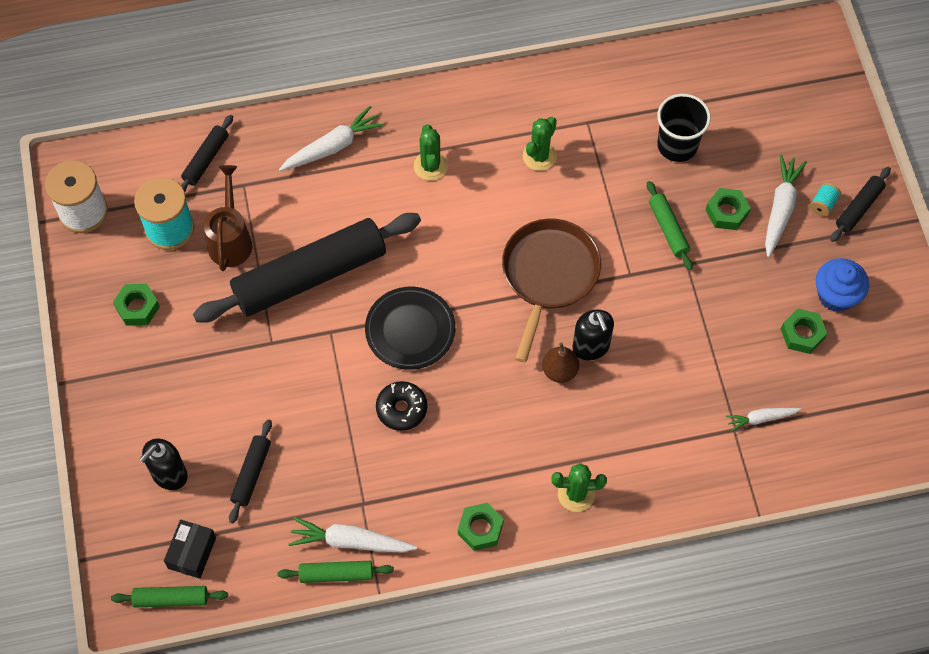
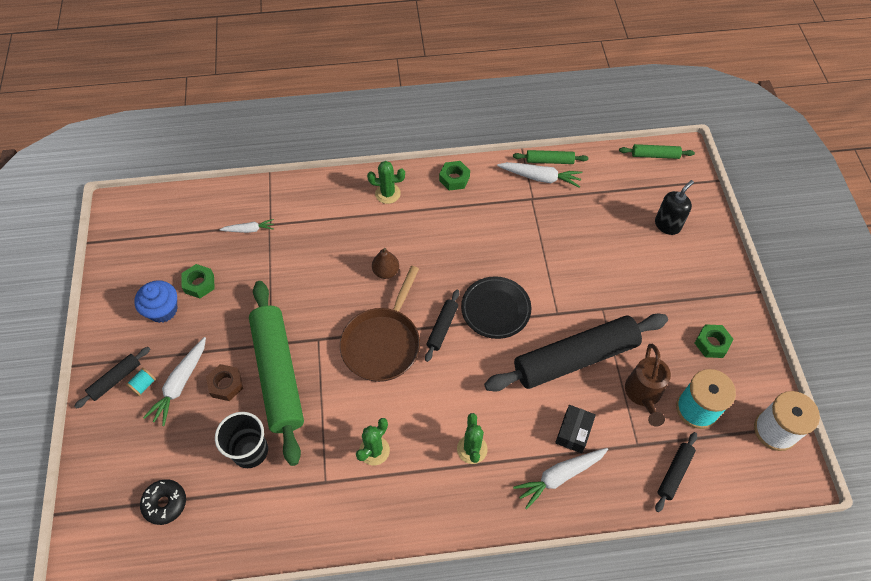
camera: 175 degrees left, 5 degrees down
black box [164,520,216,579] -> black box moved to [555,405,596,453]
black rolling pin [229,419,272,523] -> black rolling pin moved to [425,290,459,362]
black donut [376,381,427,431] -> black donut moved to [140,479,186,525]
black soap dispenser [573,310,614,360] -> none
green rolling pin [647,181,693,270] -> green rolling pin [249,281,304,466], size x2.30
green nut [706,188,751,230] -> brown nut [206,364,243,401]

